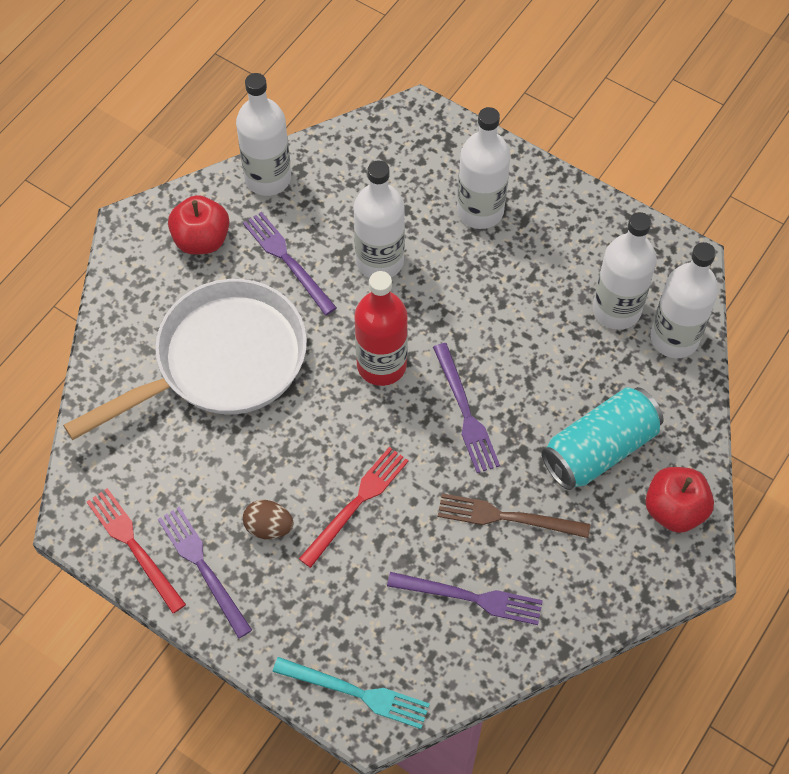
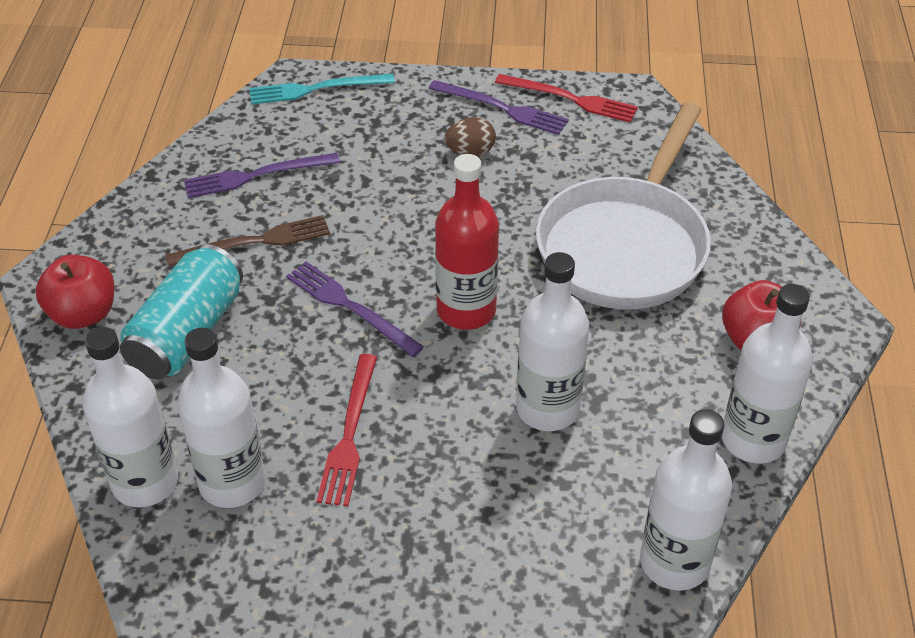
camera: 150 degrees right, 15 degrees down
purple fork [243,212,337,315] -> none
red fork [299,447,409,568] -> red fork moved to [317,354,377,506]
white bottle [457,107,511,229] -> white bottle moved to [640,409,732,591]

